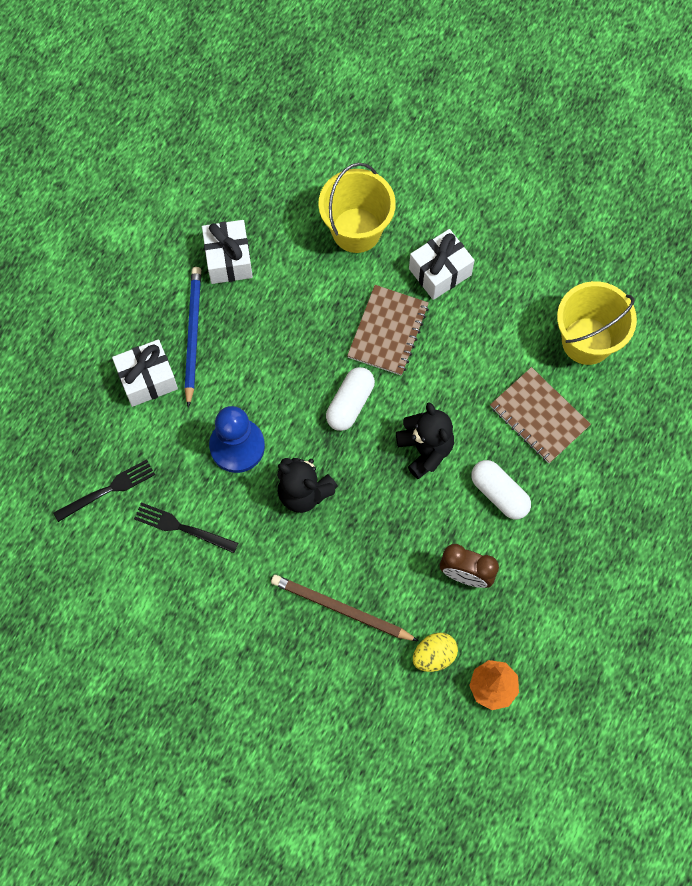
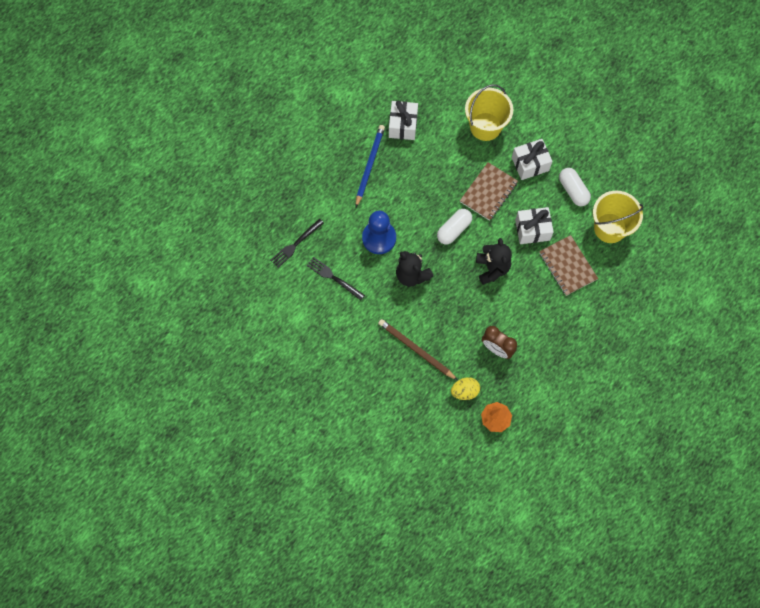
camera: 15 degrees right, 0 degrees up
black fork [53,459,155,522] -> black fork turned 150 degrees clockwise [270,219,324,268]
white gift [112,339,178,407] -> white gift moved to [515,207,554,244]
white capsule [471,460,531,519] -> white capsule moved to [559,168,591,206]

